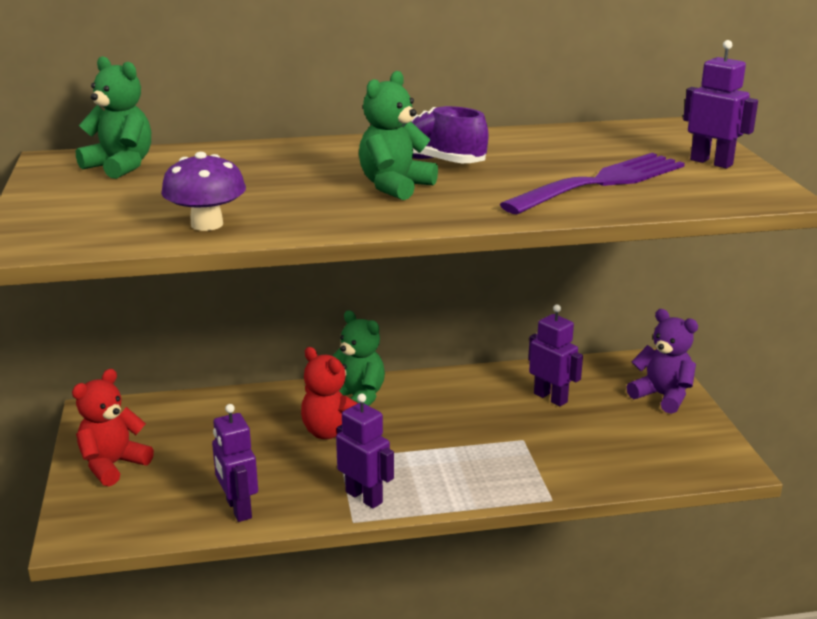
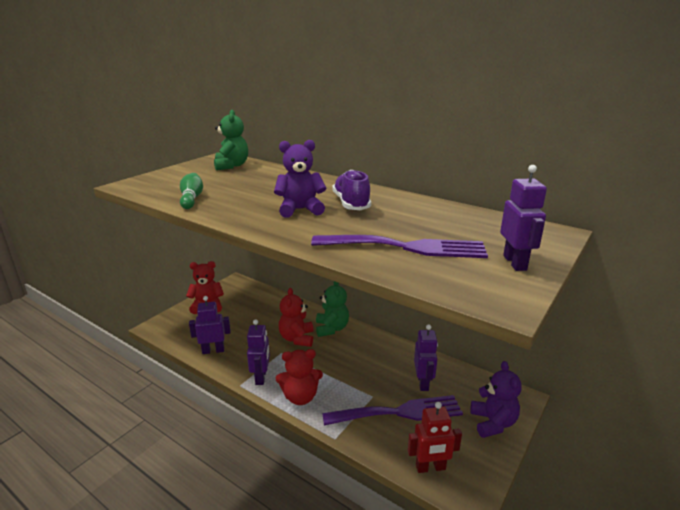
camera: 45 degrees right, 0 degrees up
purple mushroom [161,152,246,231] -> green bowling pin [180,173,203,209]
purple robot [212,404,258,522] -> purple robot turned 60 degrees clockwise [189,296,231,354]
green teddy bear [359,71,438,200] -> purple teddy bear [274,140,326,218]
none -> red teddy bear [276,349,323,405]
none -> purple fork [322,395,463,425]
none -> red robot [408,402,462,473]

